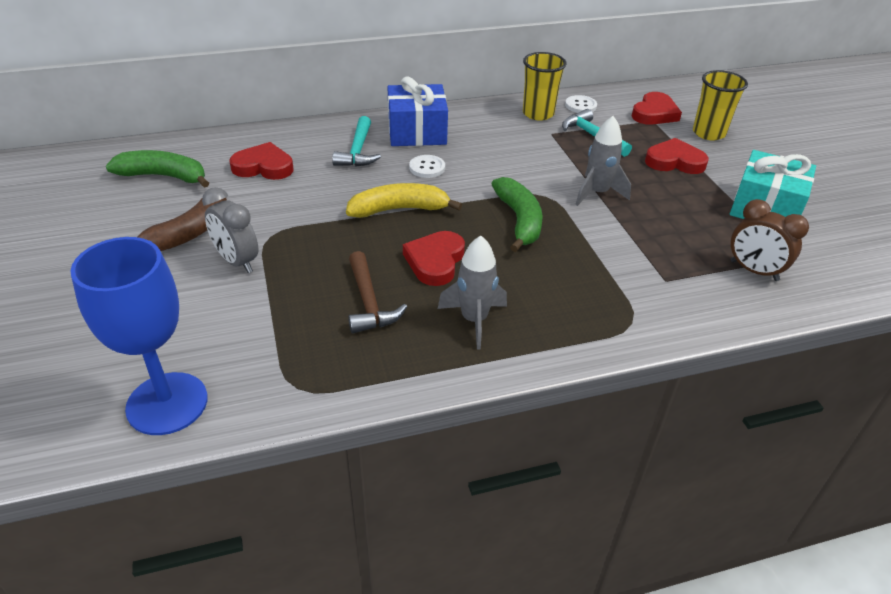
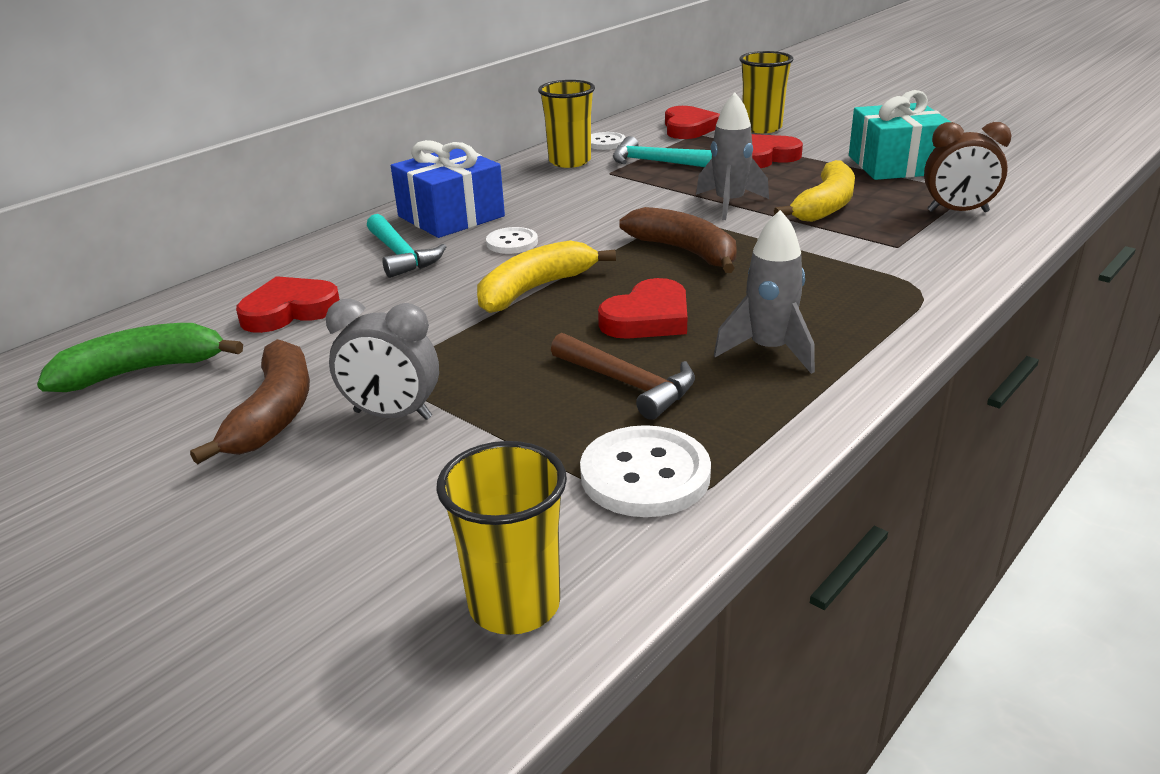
camera: 30 degrees left, 10 degrees down
blue goblet [70,237,208,435] -> yellow cup [436,441,567,635]
red heart [403,231,465,286] -> red heart turned 120 degrees counterclockwise [598,278,687,339]
green banana [492,177,543,252] -> brown banana [620,207,737,273]
none -> white button [580,425,711,517]
none -> yellow banana [774,160,855,222]

